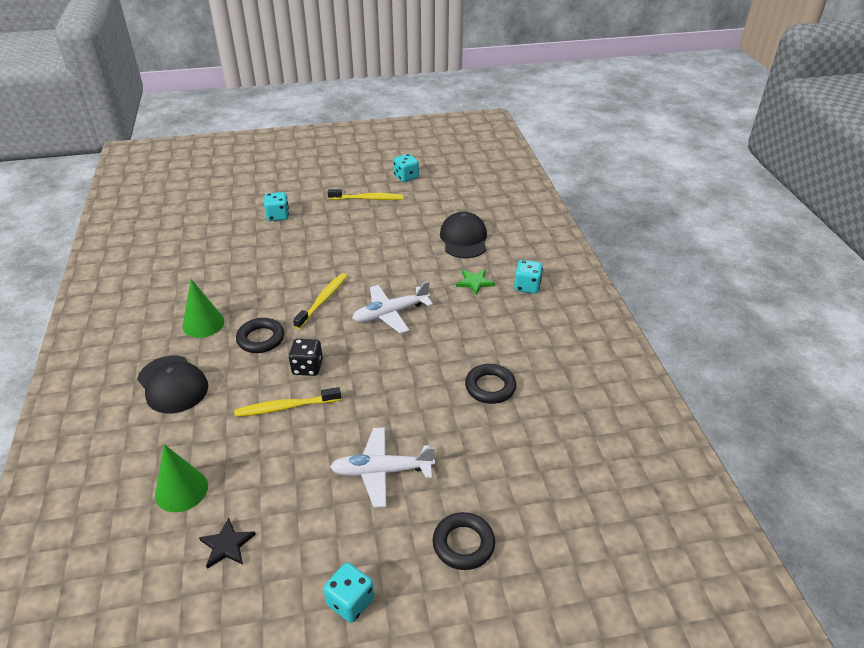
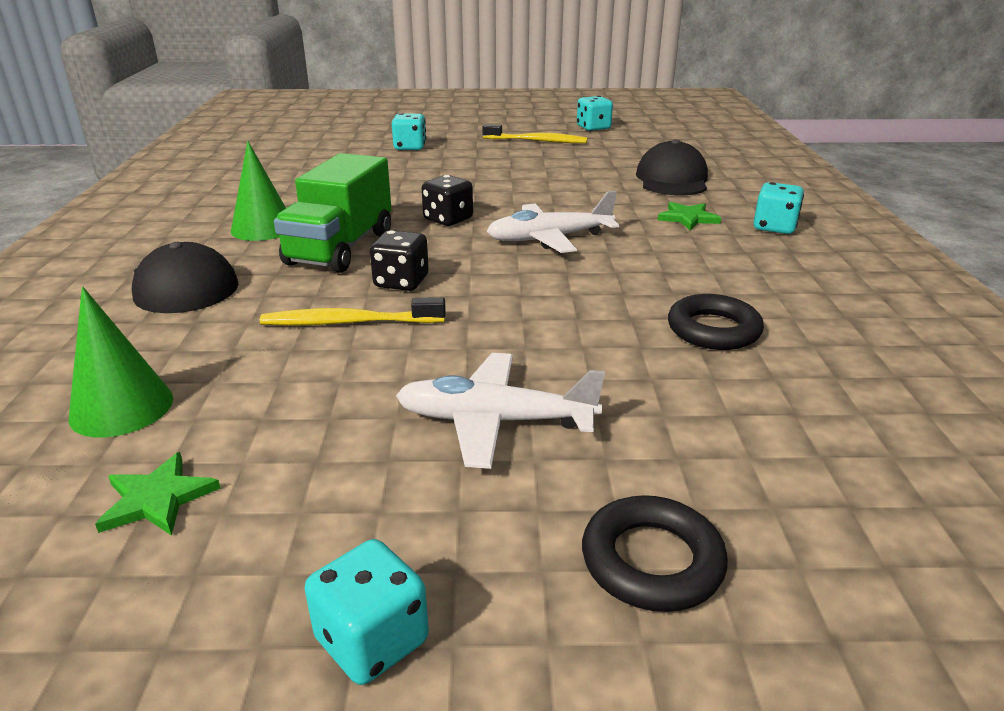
camera: 10 degrees right, 10 degrees down
black star [199,518,256,569] -> green star [95,452,221,536]
black ring [236,318,284,353] -> green truck [274,153,392,273]
yellow toothbrush [293,273,347,329] -> black dice [422,175,473,226]

